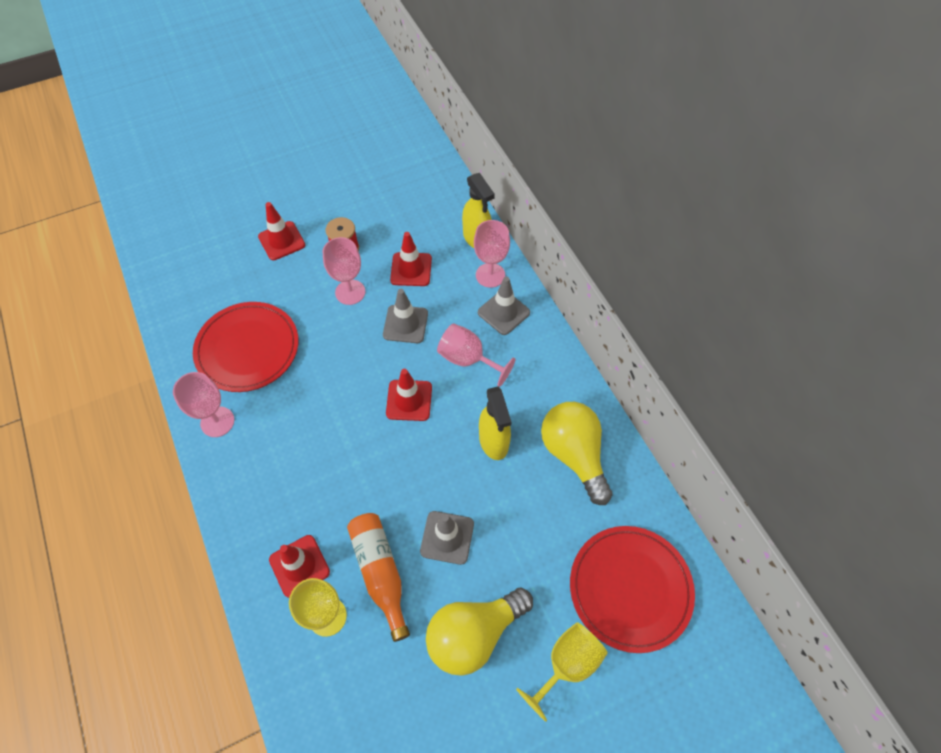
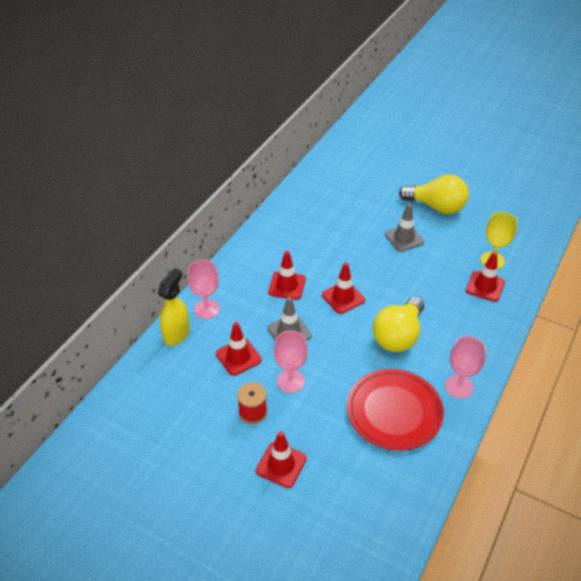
camera: 125 degrees left, 15 degrees down
orange bottle [347,513,410,642] -> none
pink goblet [437,324,515,387] -> red traffic cone [268,251,306,300]
grey traffic cone [478,276,530,335] -> none
yellow spray bottle [479,386,511,460] -> none
yellow goblet [516,622,608,722] -> none
yellow light bulb [541,402,613,505] -> yellow light bulb moved to [373,297,424,352]
red plate [570,526,695,653] -> none

